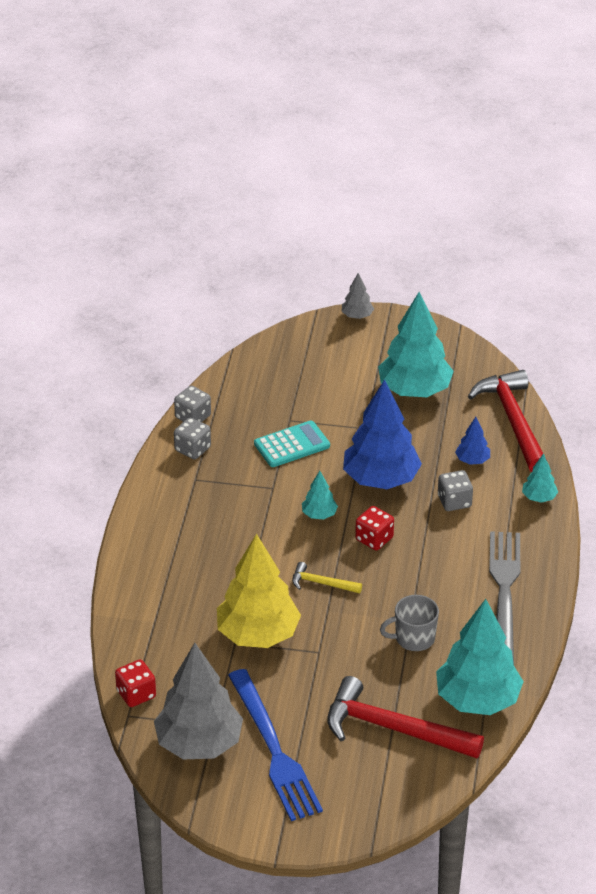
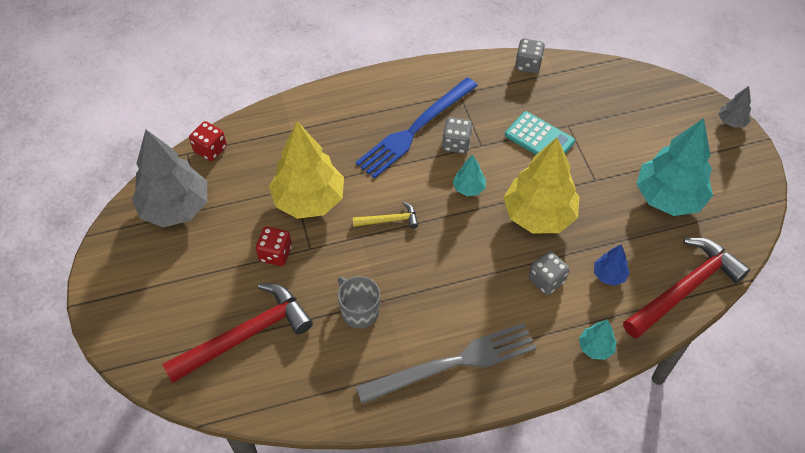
camera: 65 degrees right, 15 degrees up
grey dice [174,417,211,459] -> grey dice moved to [442,117,472,154]
blue fork [228,669,323,821] -> blue fork moved to [355,77,478,179]
yellow hammer [292,562,362,594] -> yellow hammer turned 90 degrees clockwise [353,202,418,229]
red hammer [327,676,484,758] -> red hammer turned 60 degrees clockwise [162,283,313,383]
blue tree [343,379,422,489] -> yellow tree [503,138,579,233]
red dice [355,506,394,550] -> red dice moved to [256,227,292,266]
turquoise tree [436,599,524,715] -> none

